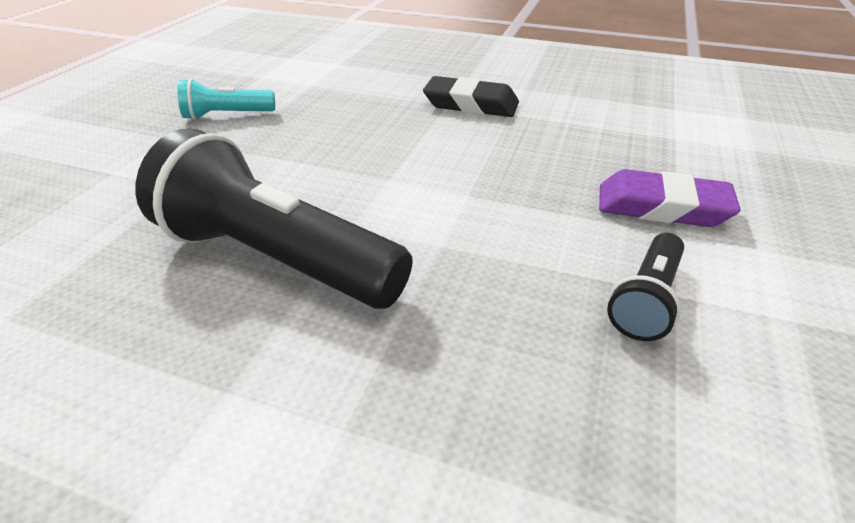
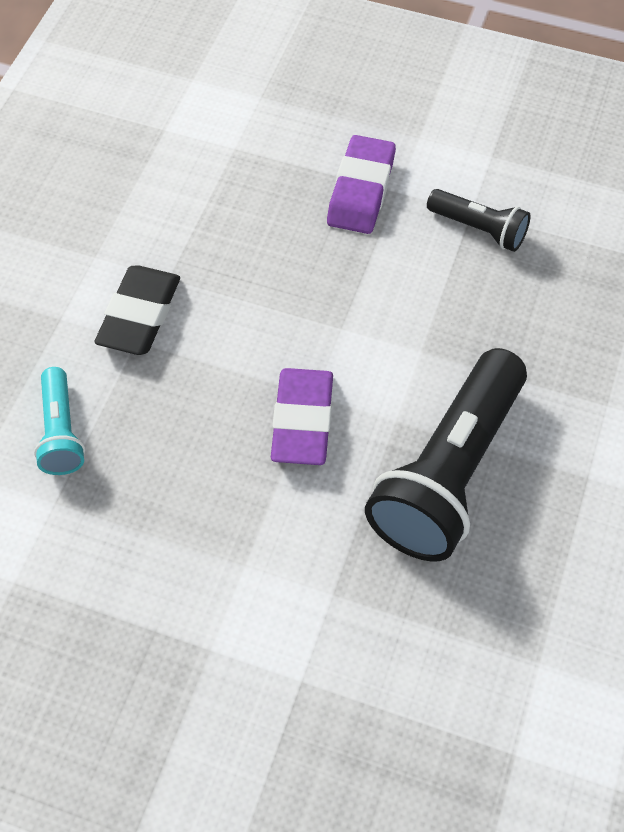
camera: 90 degrees left, 20 degrees up
turquoise flashlight [177,79,275,120] -> turquoise flashlight moved to [34,367,85,475]
none -> purple eraser [271,368,333,465]

